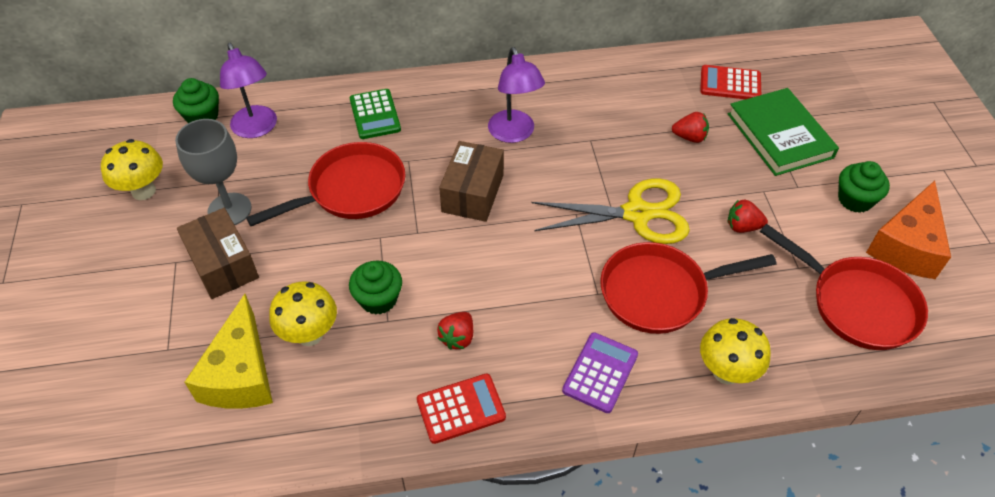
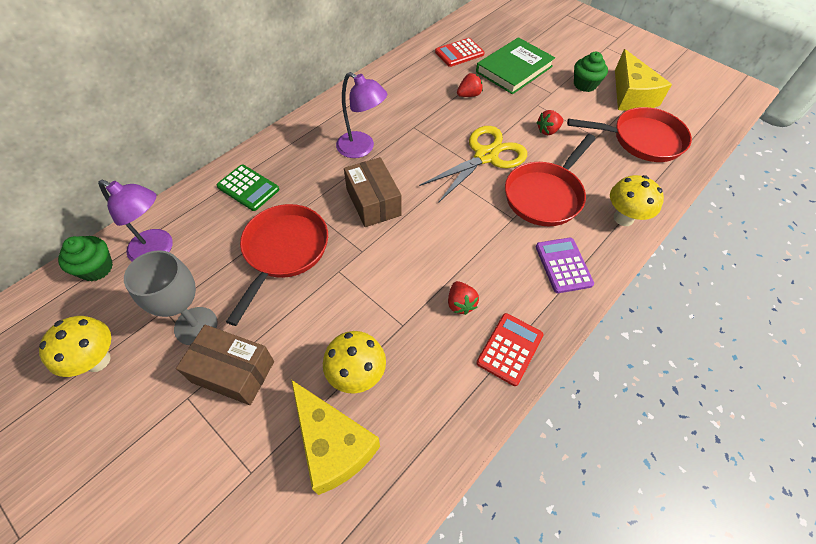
camera: 40 degrees left, 5 degrees up
green cupcake [349,260,402,315] -> none
green book [728,88,839,176] -> green book turned 75 degrees counterclockwise [476,37,555,94]
orange cheese [866,181,951,279] -> yellow cheese [615,49,672,111]

